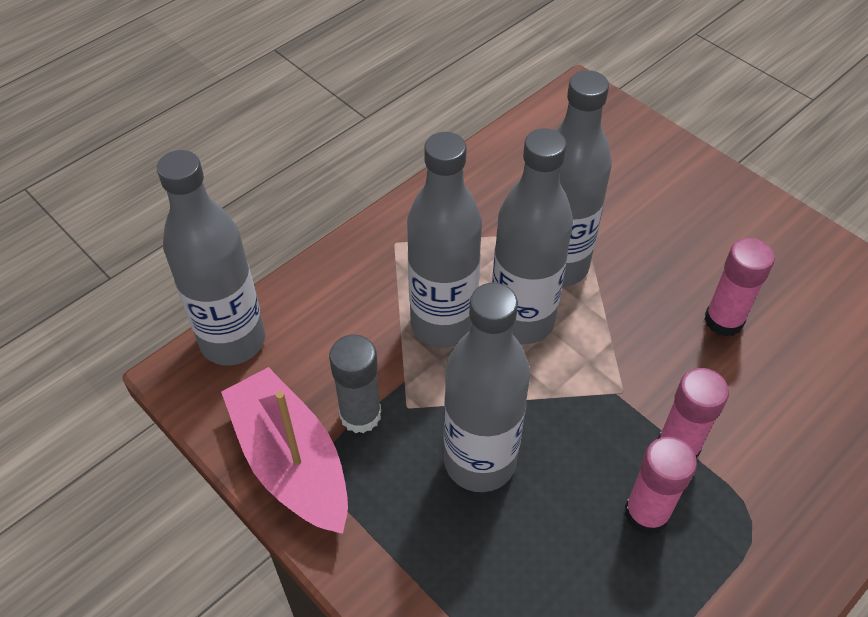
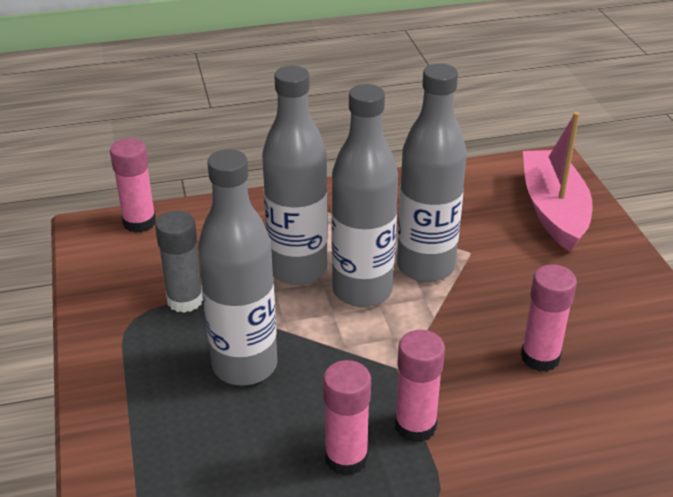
camera: 30 degrees right, 15 degrees down
grey bottle [157,150,265,365] -> pink glue stick [110,138,156,233]
pink boat [221,367,348,534] -> pink boat moved to [523,112,593,252]

